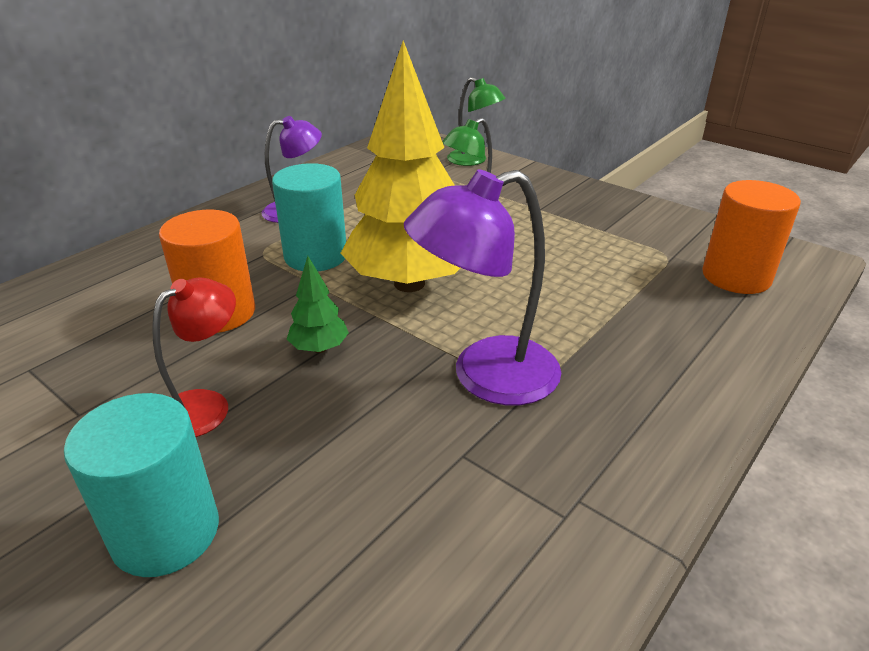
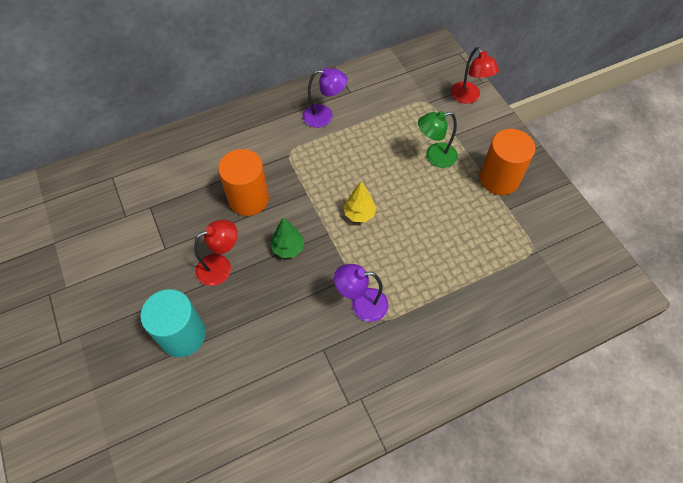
camera: 25 degrees right, 25 degrees up
turquoise cylinder [272,163,346,271] -> none
yellow tree [340,41,460,292] -> yellow tree [344,181,376,222], size x0.41
purple lamp [404,169,561,405] -> purple lamp [334,264,389,322], size x0.62
green lamp [447,77,506,166] -> red lamp [451,47,499,104]
orange cylinder [702,180,801,294] -> orange cylinder moved to [480,129,535,195]

